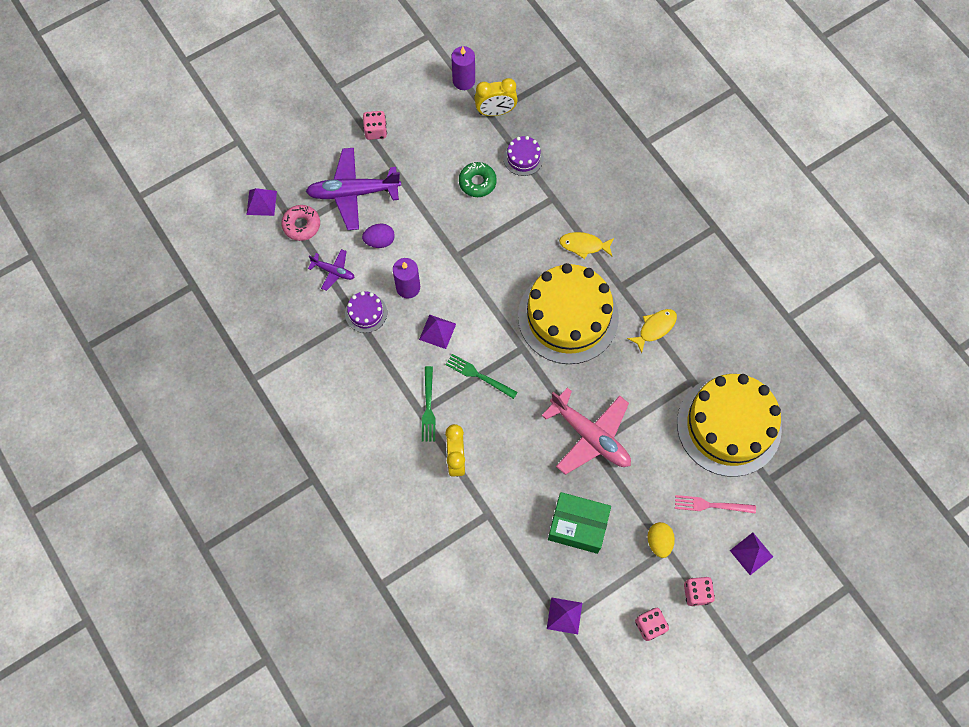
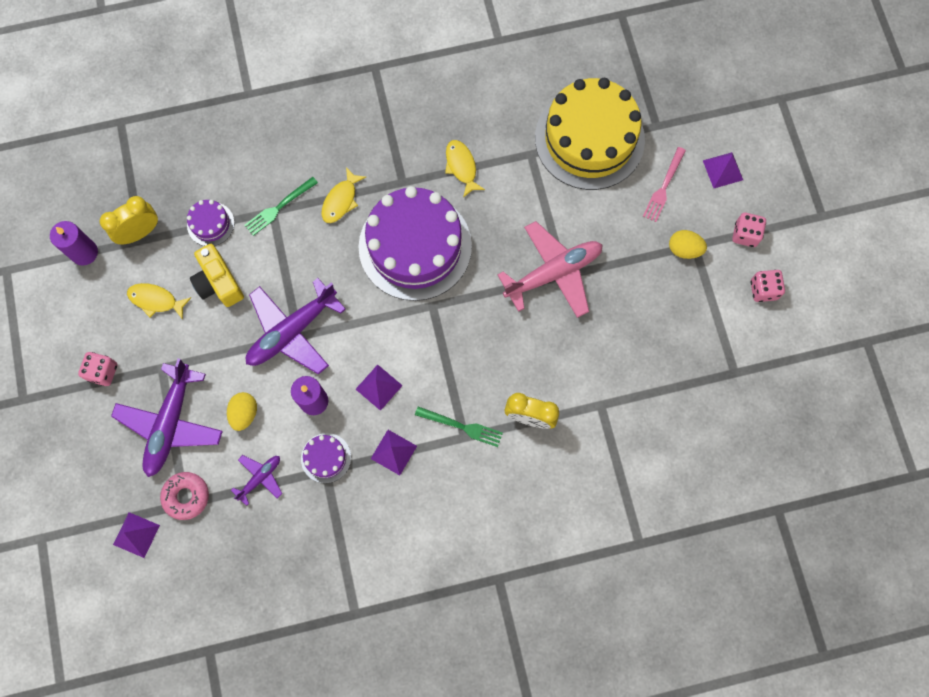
camera: 70 degrees left, 5 degrees up
purple egg [362,224,395,248] -> yellow egg [227,392,257,431]
green fork [446,354,518,399] -> green fork moved to [244,177,318,236]
green donut [459,162,497,197] -> yellow camera [190,244,244,307]
yellow clock [474,78,518,116] -> yellow clock turned 135 degrees counterclockwise [100,196,158,244]
yellow cake [518,263,619,364] -> purple cake [359,186,472,301]
purple pyramid [547,597,582,634] -> purple pyramid moved to [371,430,417,476]
green box [548,492,611,554] -> none
none -> yellow fish [127,283,191,320]
none -> purple plane [246,278,346,375]

